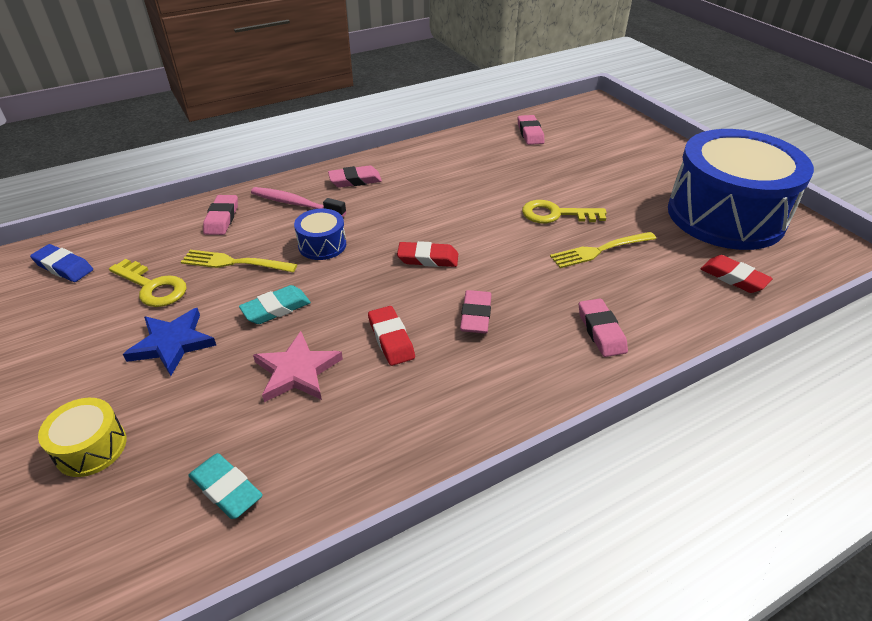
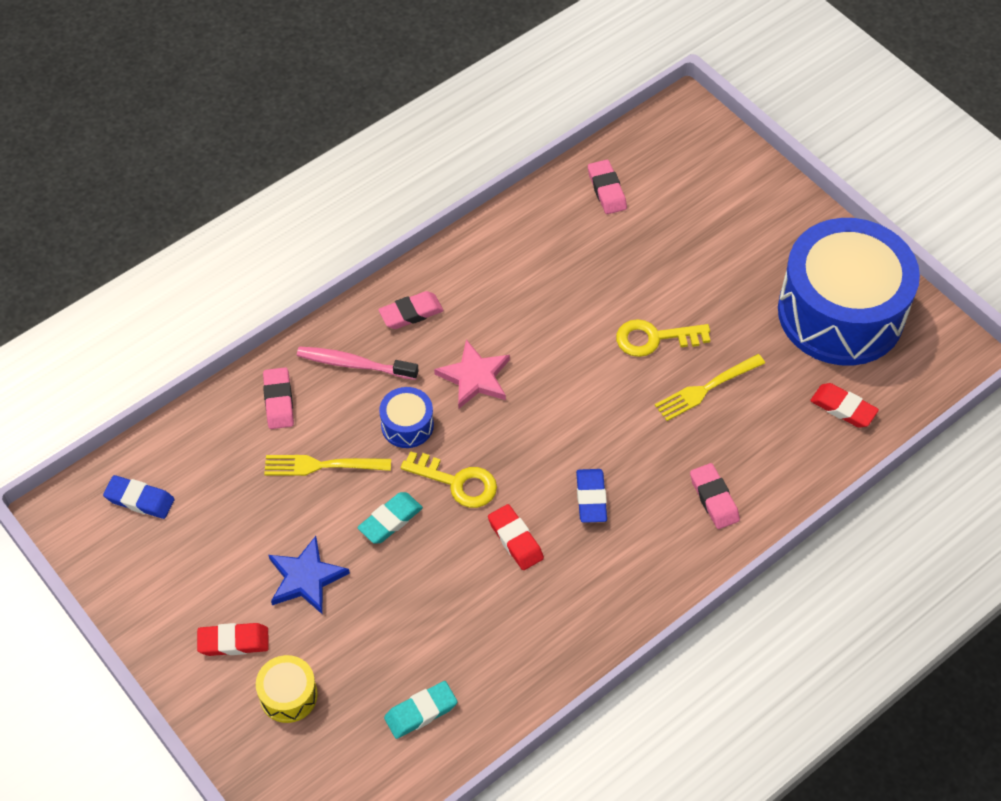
camera: 10 degrees left, 15 degrees up
yellow key [109,259,186,307] -> yellow key moved to [401,451,497,508]
turquoise eraser [188,453,263,519] -> turquoise eraser turned 60 degrees counterclockwise [384,681,457,739]
pink star [253,331,343,402] -> pink star moved to [434,340,510,409]
red eraser [397,241,458,267] -> red eraser moved to [197,623,269,656]
pink eraser [460,290,492,333] -> blue eraser [576,469,607,523]

